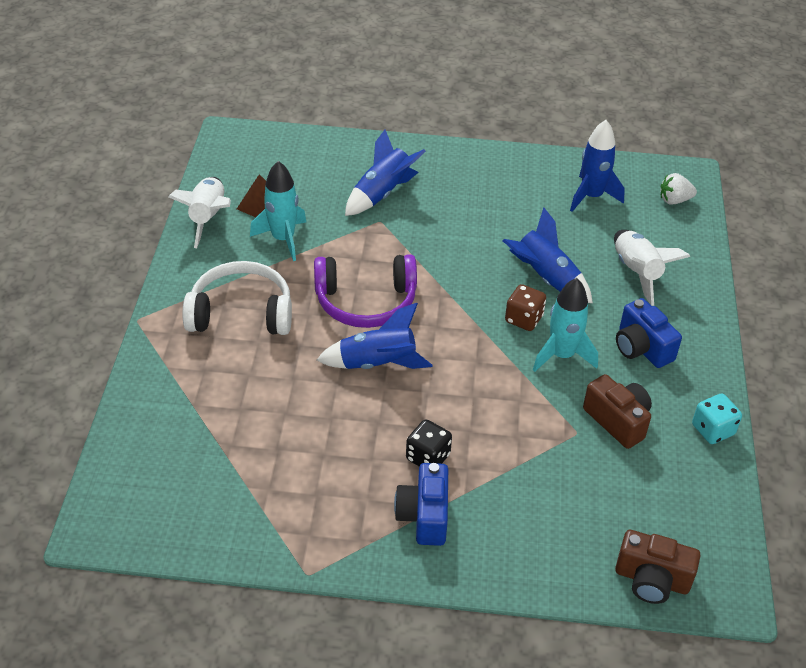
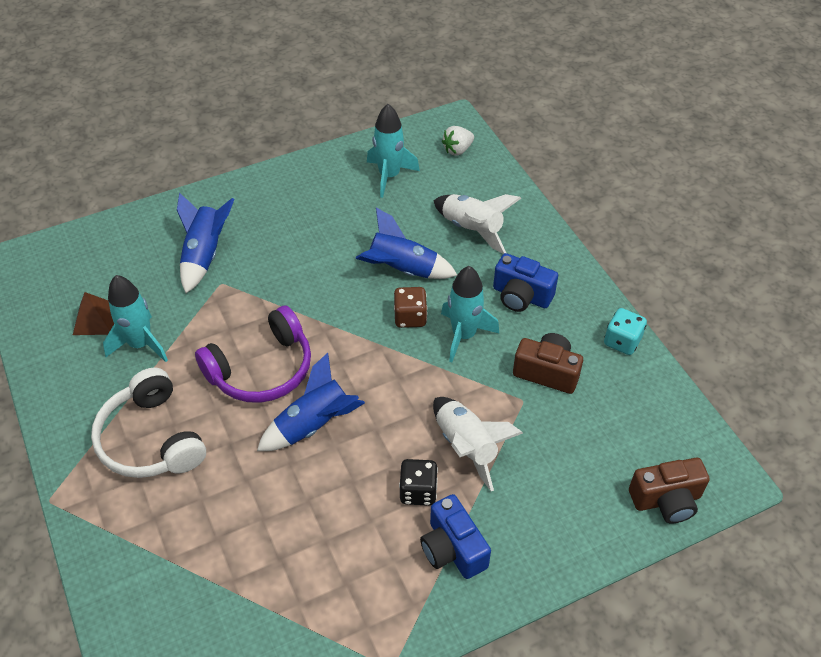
camera: 30 degrees left, 5 degrees up
white rocket [168,177,231,248] -> white rocket moved to [433,397,523,491]
white headphones [182,261,292,335] -> white headphones turned 90 degrees counterclockwise [91,368,206,478]
blue rocket [570,120,625,212] -> turquoise rocket [367,104,420,198]

